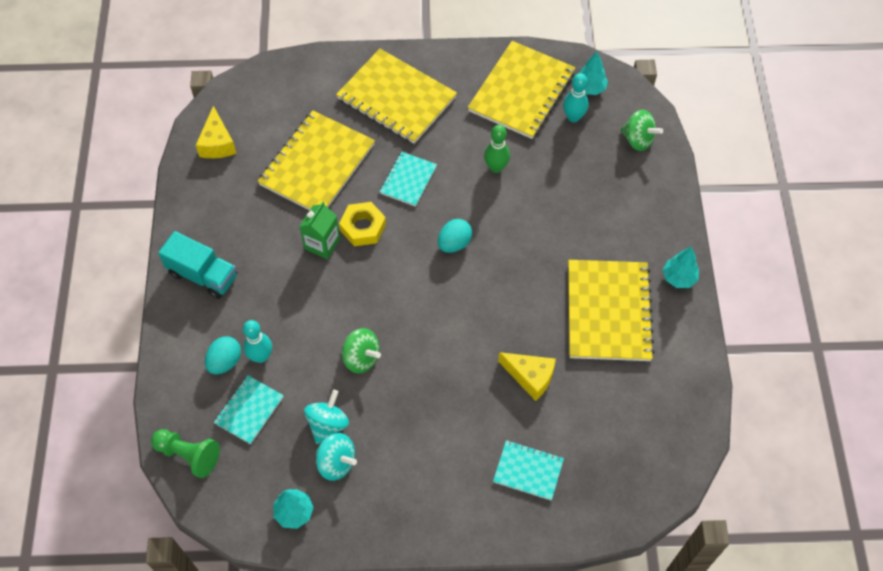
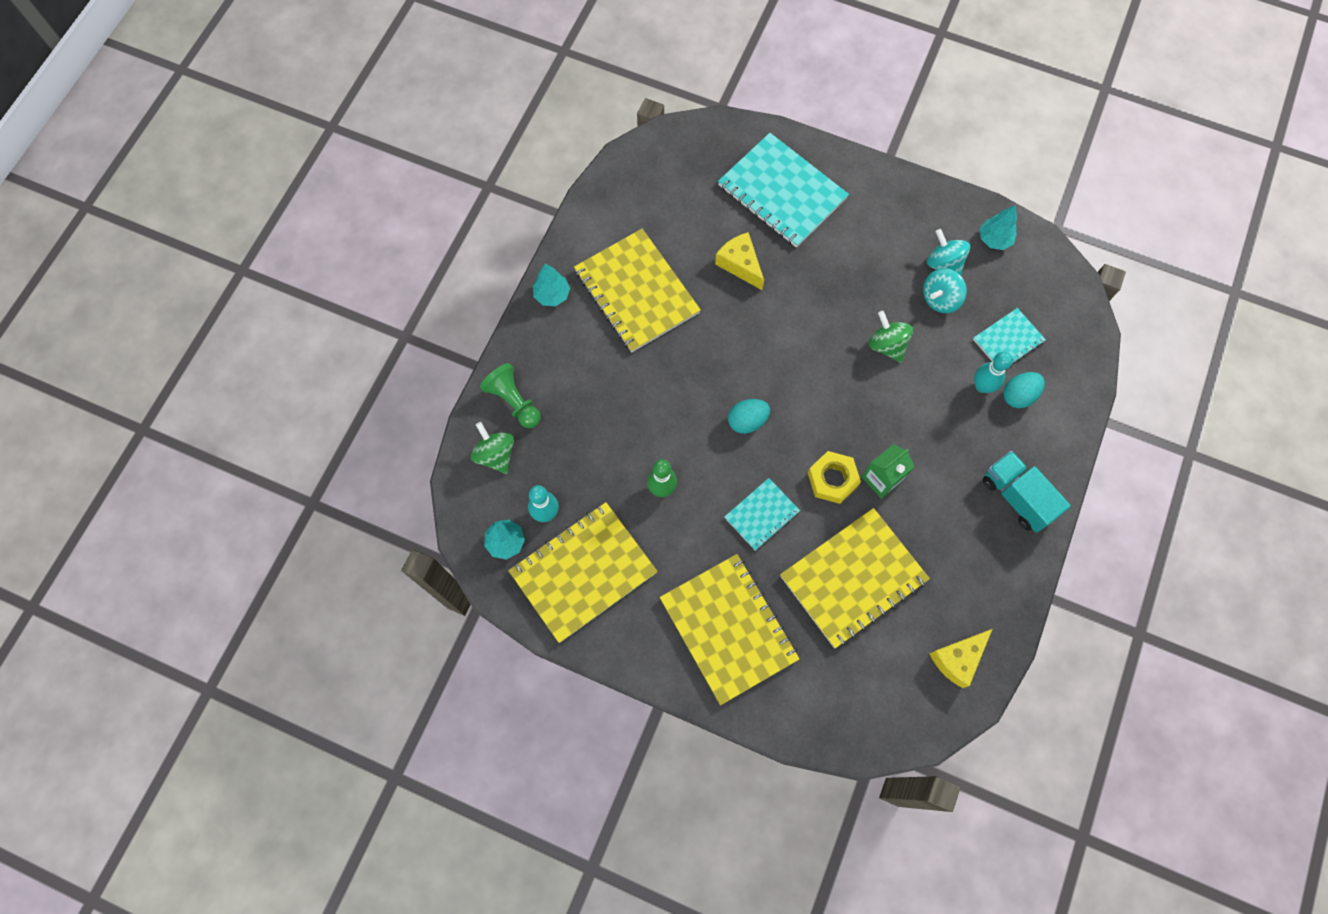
camera: 155 degrees left, 10 degrees up
green pawn [151,429,220,478] -> green pawn moved to [480,363,541,428]
yellow cheese [196,106,237,158] -> yellow cheese turned 150 degrees counterclockwise [930,629,992,688]
turquoise notebook [493,440,564,500] -> turquoise notebook [718,133,849,248], size x1.91
yellow notebook [568,260,655,361] -> yellow notebook turned 60 degrees counterclockwise [574,229,701,352]

